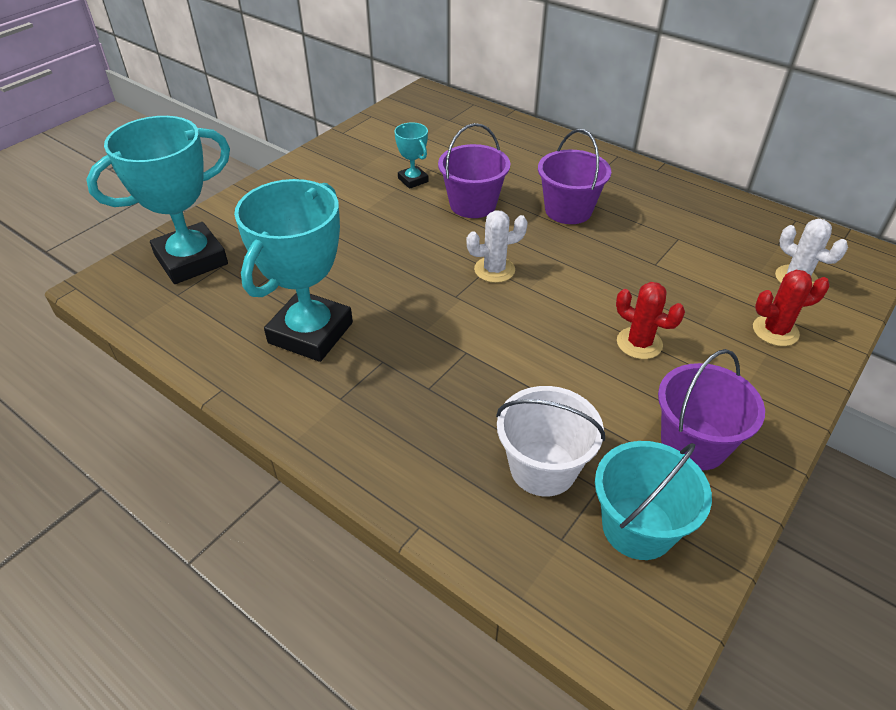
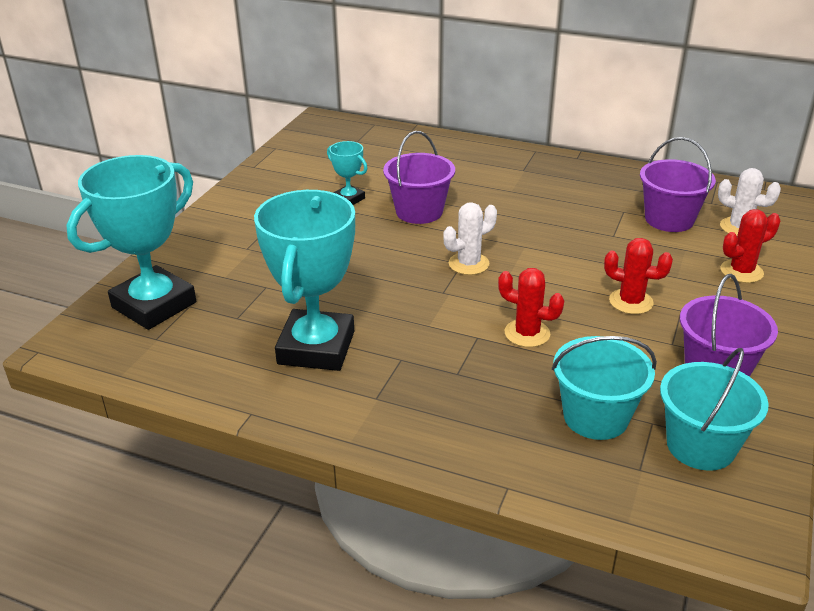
camera: 15 degrees left, 10 degrees down
white bucket [496,386,605,496] -> turquoise bucket [552,336,657,440]
purple bucket [538,129,611,224] -> purple bucket moved to [640,137,716,232]
none -> red cactus [498,268,564,347]

